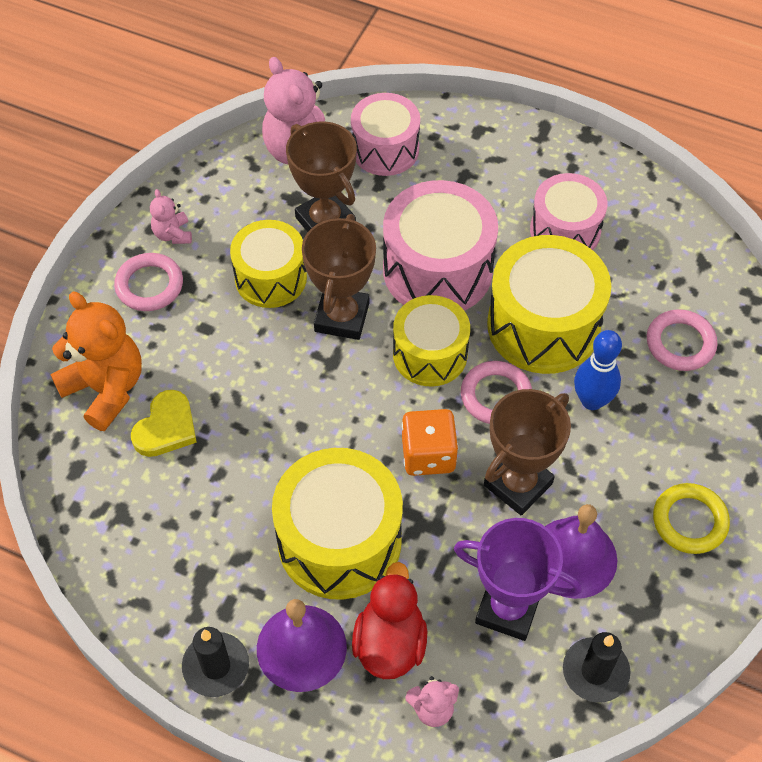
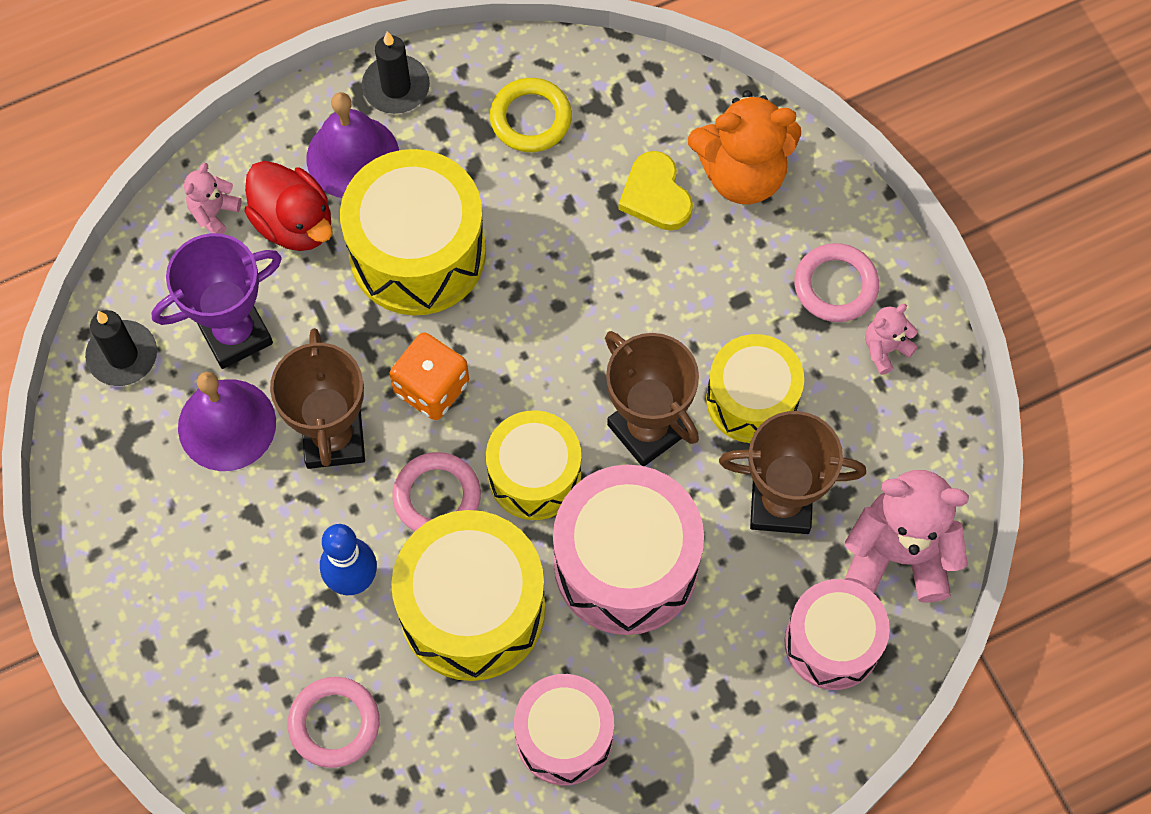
camera: 130 degrees right, 10 degrees up
pink teddy bear [150,189,192,244] -> pink teddy bear turned 60 degrees counterclockwise [865,304,918,375]
yellow ring [653,483,730,554] -> yellow ring moved to [490,78,572,152]

